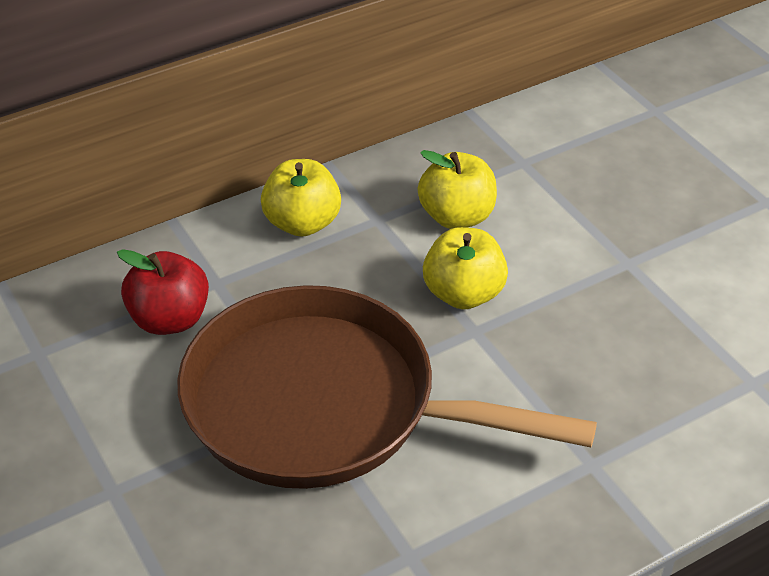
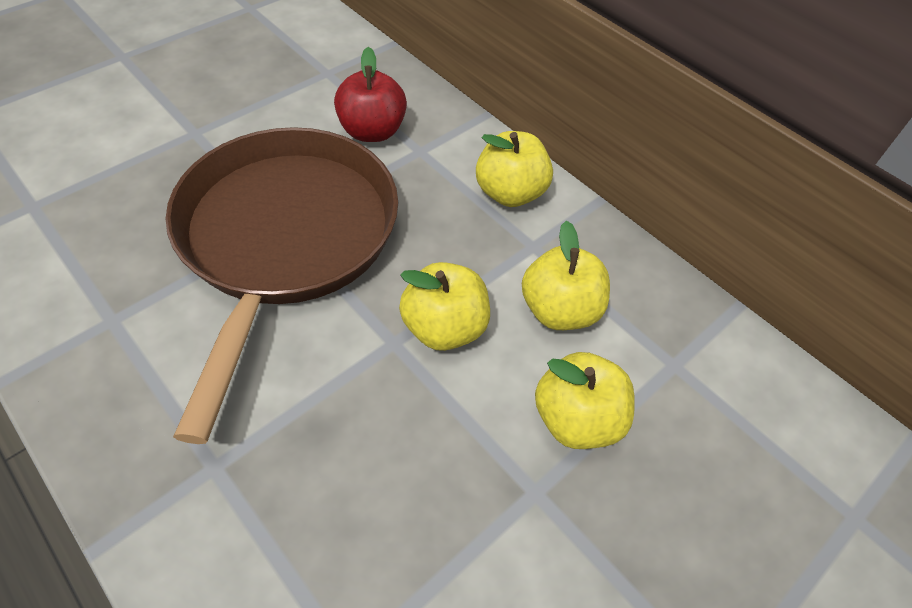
camera: 75 degrees right, 10 degrees up
none -> yellow apple [535,352,635,449]

